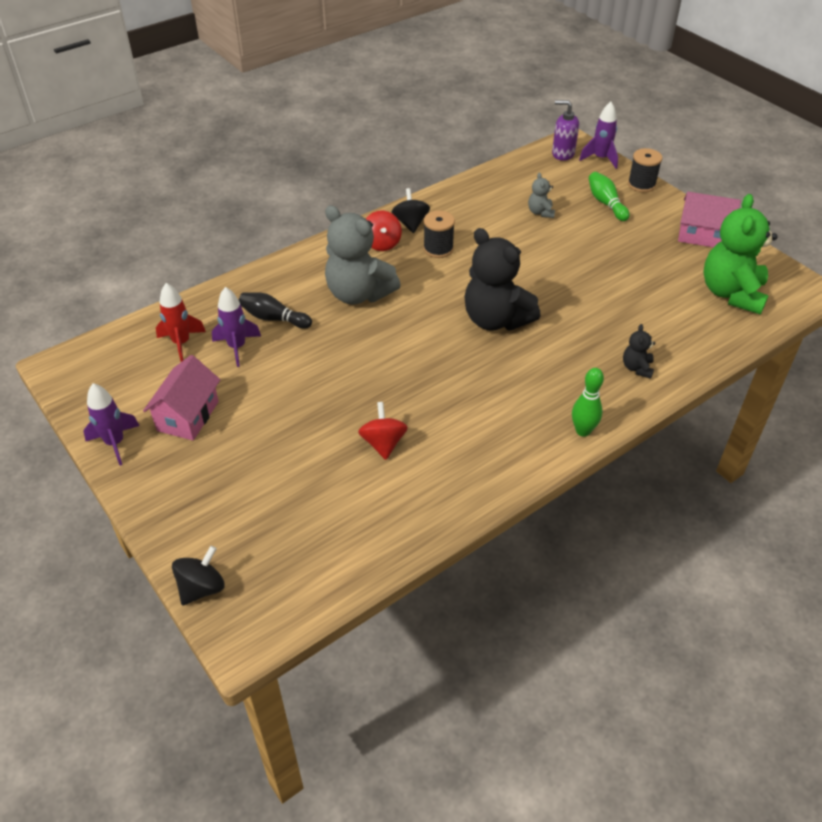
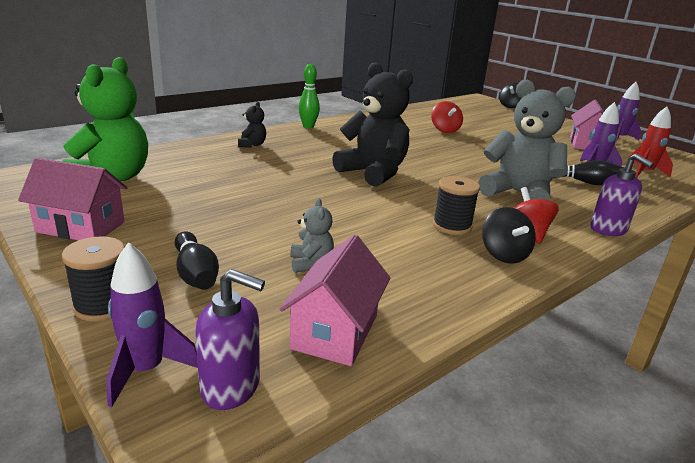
camera: 175 degrees right, 20 degrees down
green bowling pin [589,172,630,221] -> black bowling pin [175,231,219,290]
none -> pink house [280,235,390,366]
none -> purple soap dispenser [591,153,654,236]

